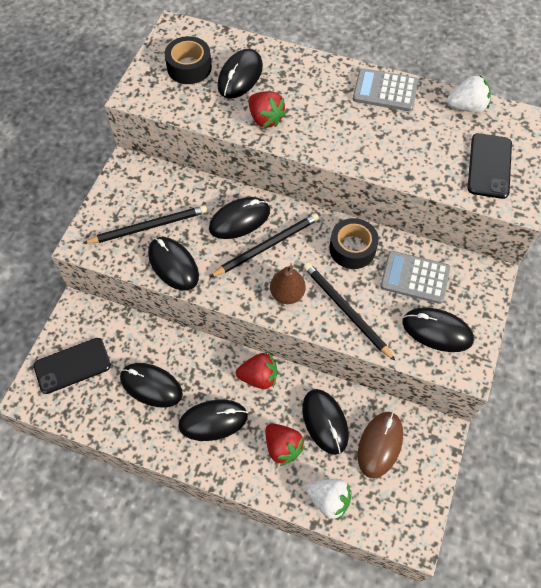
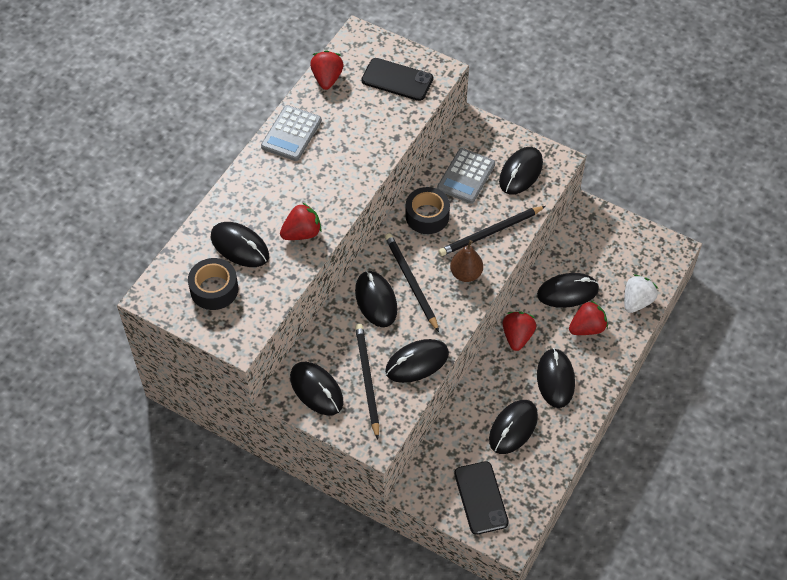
camera: 80 degrees left, 5 degrees down
brown mouse [358,412,403,479] -> none
white strawberry [447,75,491,112] -> red strawberry [310,50,344,90]
none -> black mouse [290,362,343,415]

